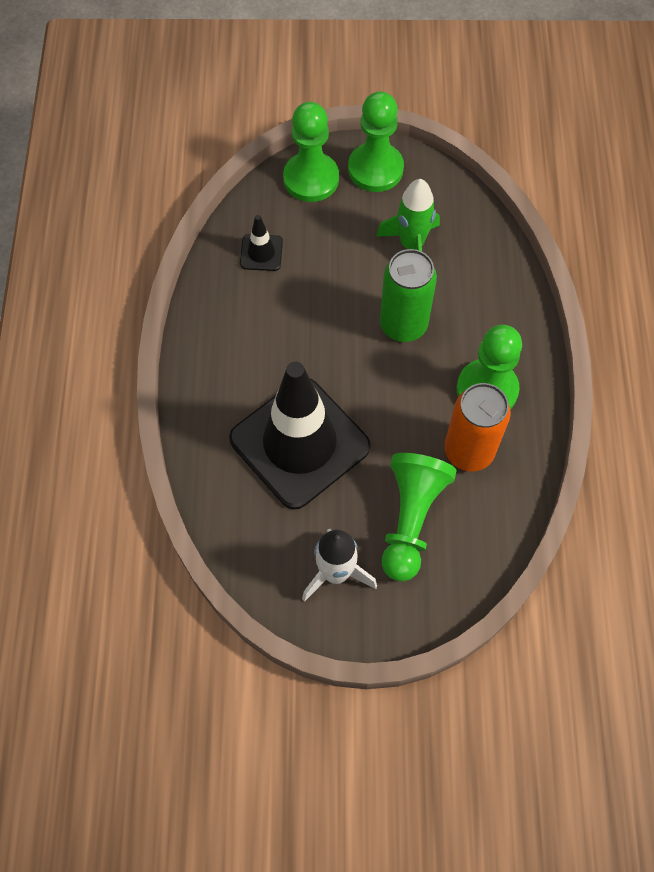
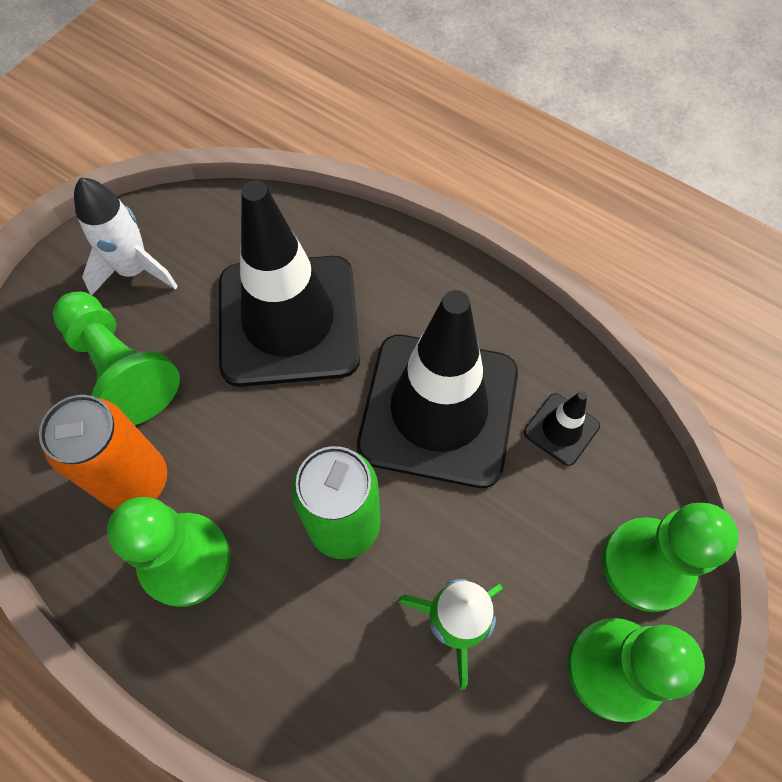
camera: 125 degrees right, 0 degrees up
none -> black traffic cone [357,290,518,488]

